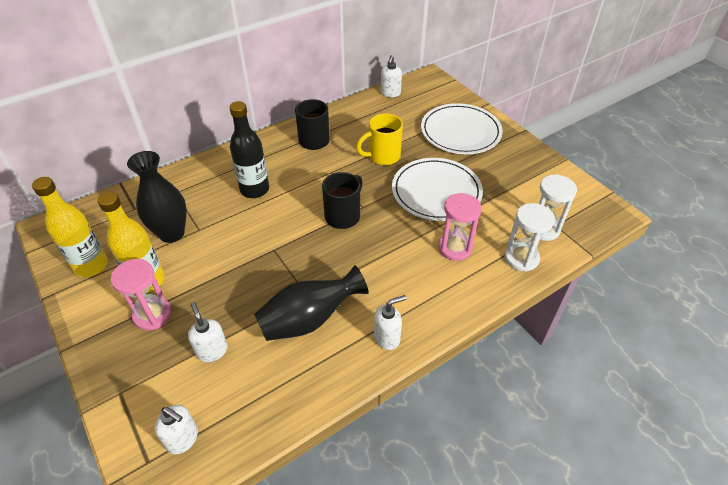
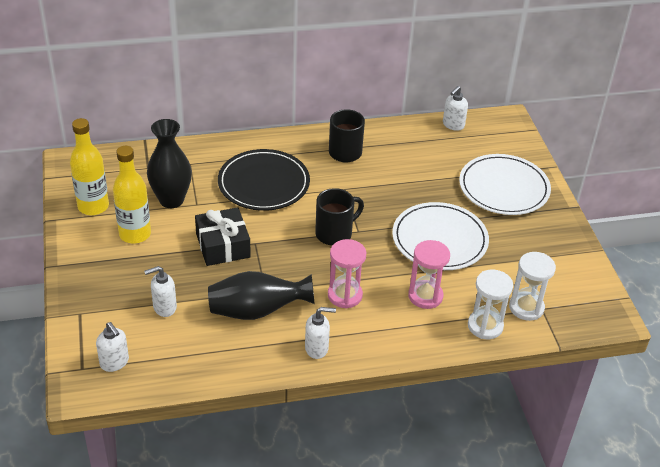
camera: 20 degrees right, 5 degrees down
pink hourglass [111,259,172,331] -> pink hourglass moved to [328,239,366,309]
white soap dispenser [188,302,228,362] -> white soap dispenser turned 105 degrees counterclockwise [144,266,177,317]
black bottle [229,101,269,198] -> black plate [218,149,310,211]
yellow mug [356,113,403,165] -> none
none -> black gift [195,208,251,266]

